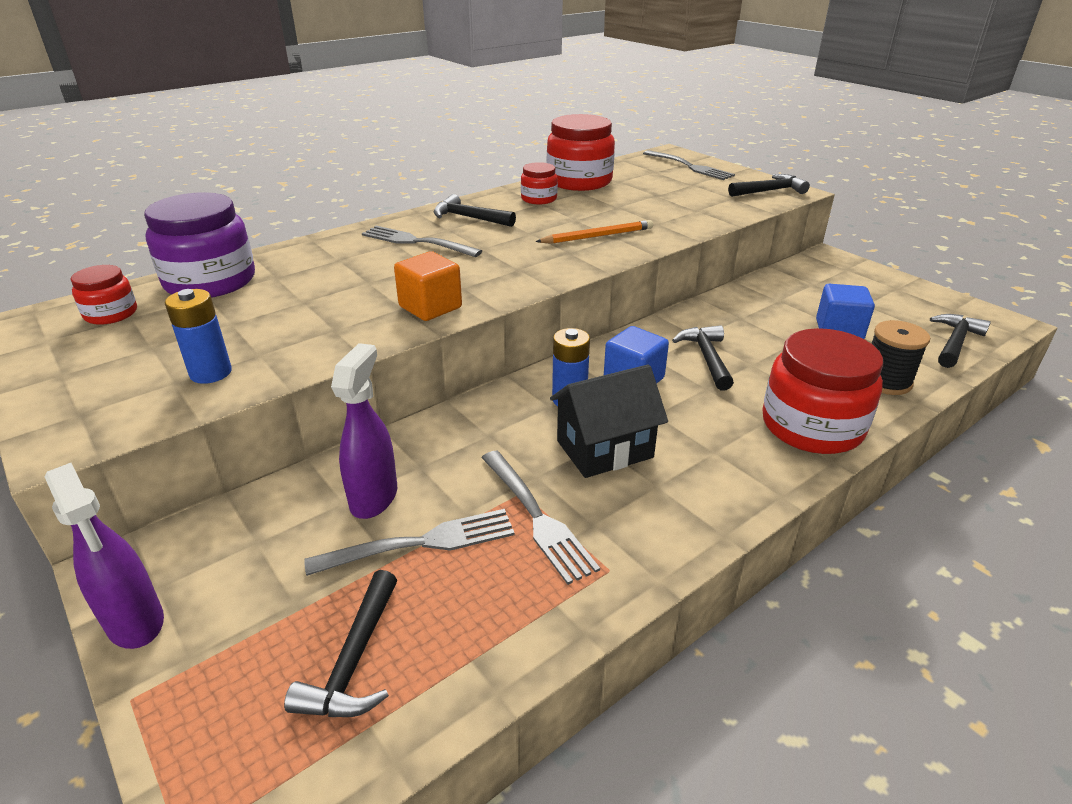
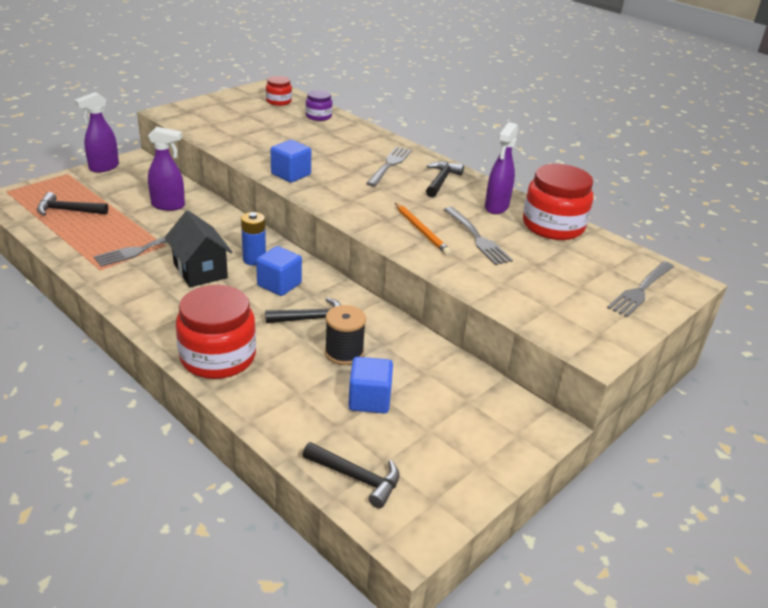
camera: 80 degrees right, 0 degrees up
purple jar [144,192,255,298] -> purple jar [305,90,332,121], size x0.52
blue battery [165,289,232,384] -> none
grey fork [304,509,515,576] -> grey fork moved to [444,207,513,265]
orange cube [394,251,462,321] -> blue cube [270,140,311,183]
red jar [521,162,558,204] -> purple spray bottle [485,122,518,214]
black hammer [728,174,810,197] -> none
black spool [872,320,930,395] -> black spool moved to [325,305,366,365]

